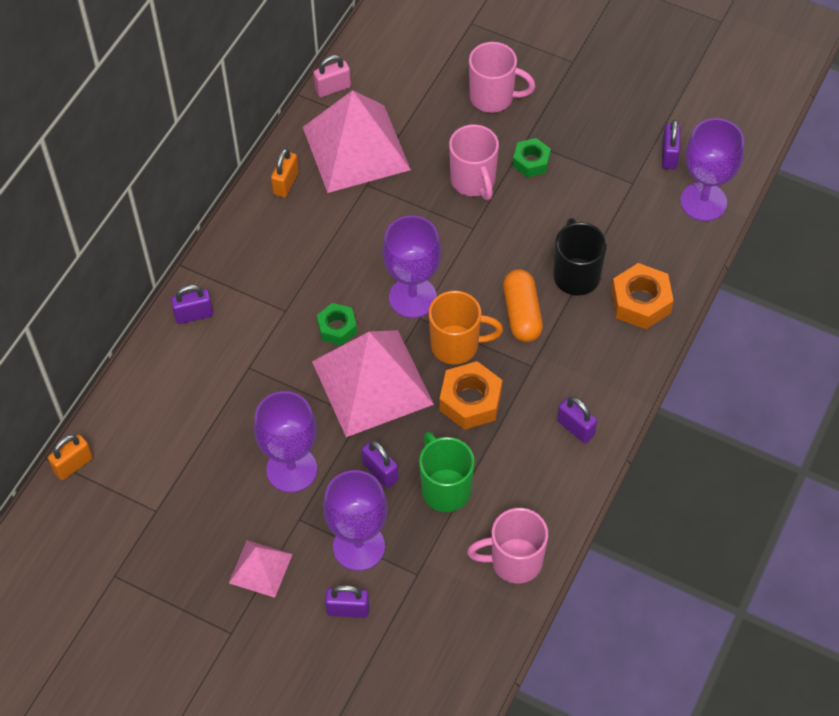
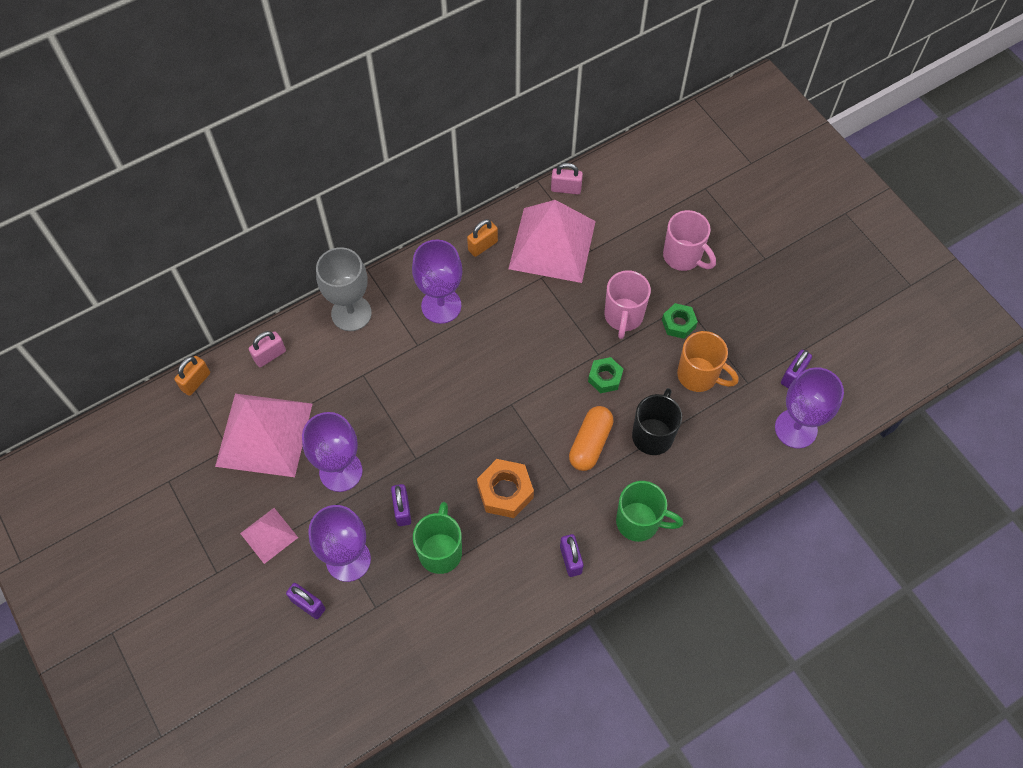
camera: 30 degrees right, 5 degrees up
orange padlock [48,435,93,480] -> orange padlock turned 45 degrees counterclockwise [174,356,210,396]
purple padlock [171,285,213,324] -> grey goblet [316,247,372,331]
pink pyramid [312,330,434,437] -> pink pyramid moved to [215,394,312,477]
green nut [317,303,357,345] -> green nut moved to [588,357,623,393]
purple goblet [382,216,441,318] -> purple goblet moved to [412,240,462,324]
orange mug [429,291,503,364] -> orange mug moved to [677,331,739,392]
pink mug [467,508,548,583] -> none
orange nut [611,263,674,329] -> none
none -> pink padlock [249,331,286,367]
none -> green mug [616,481,683,542]

